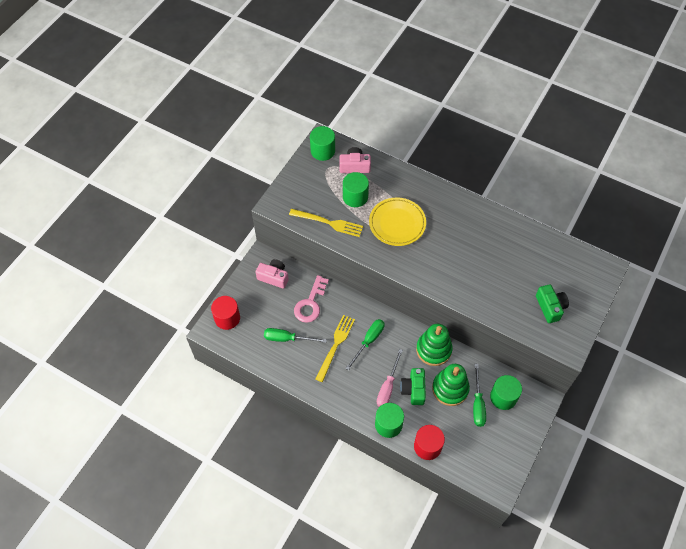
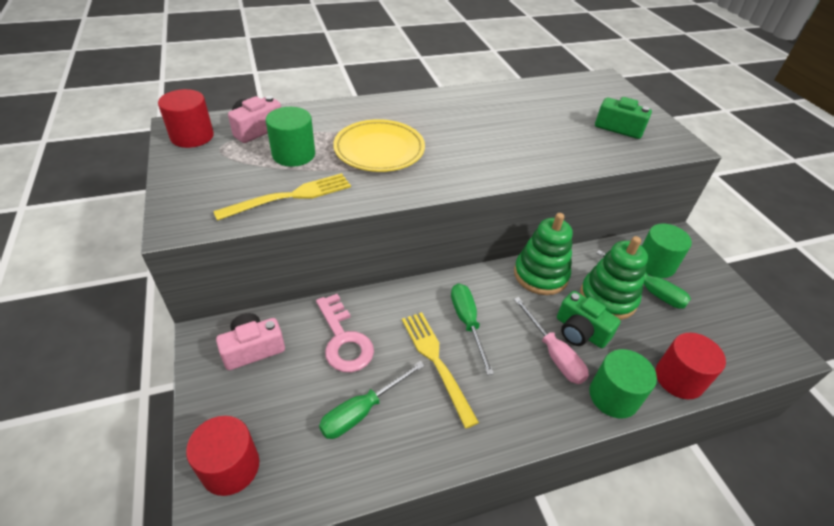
camera: 50 degrees left, 15 degrees down
green cylinder [310,126,335,161] -> red cylinder [158,89,214,148]

